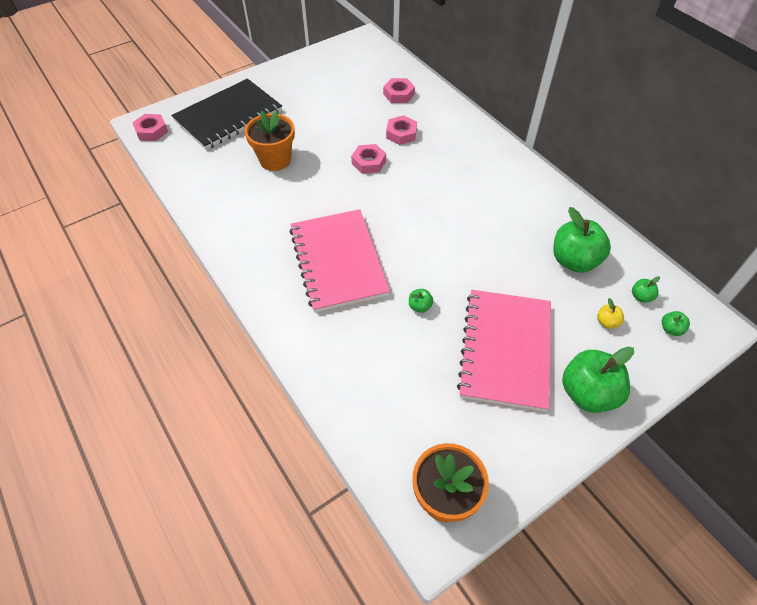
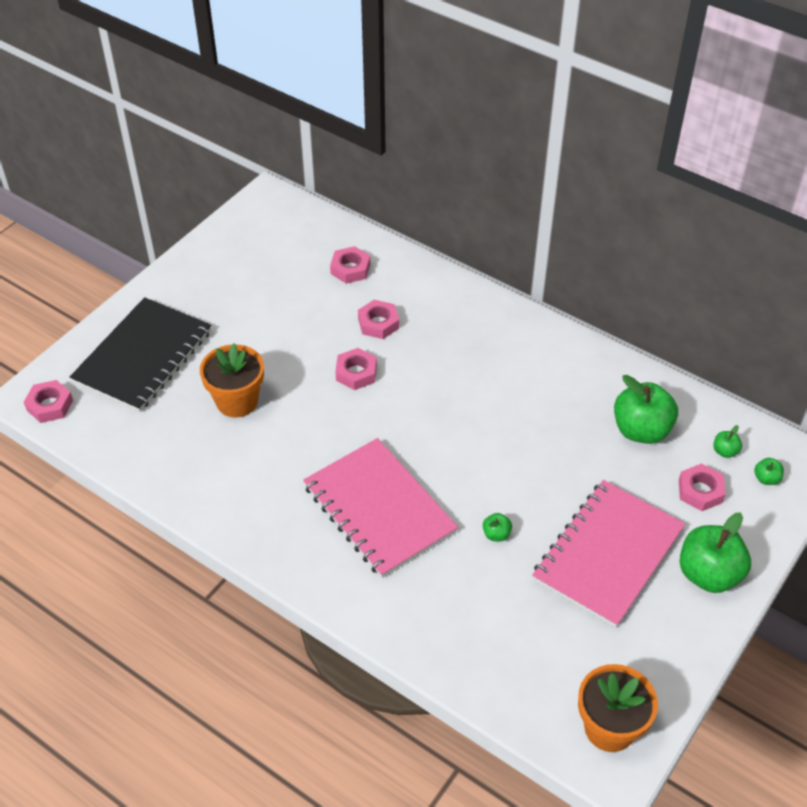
camera: 20 degrees left, 5 degrees down
pink notebook [457,290,551,412] -> pink notebook turned 45 degrees clockwise [532,480,685,628]
yellow apple [597,298,624,329] -> pink nut [679,463,726,511]

